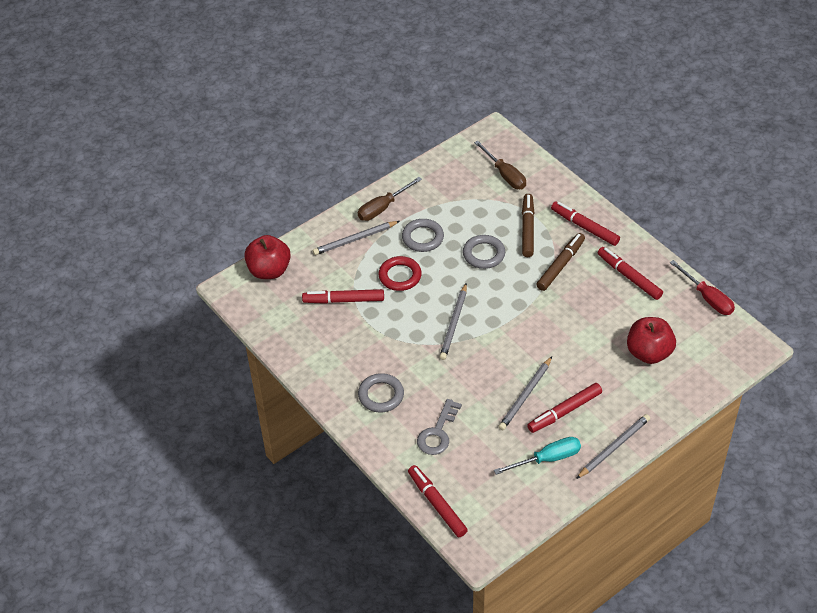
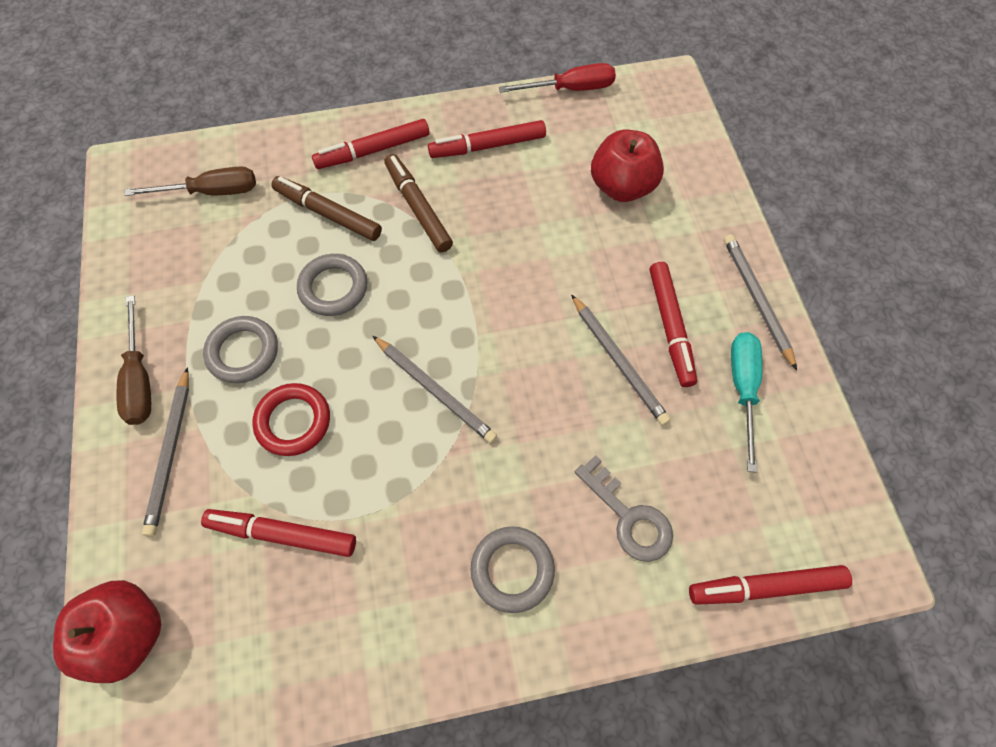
camera: 65 degrees left, 15 degrees up
red marker [302,289,384,304] -> red marker turned 75 degrees clockwise [201,509,356,557]

